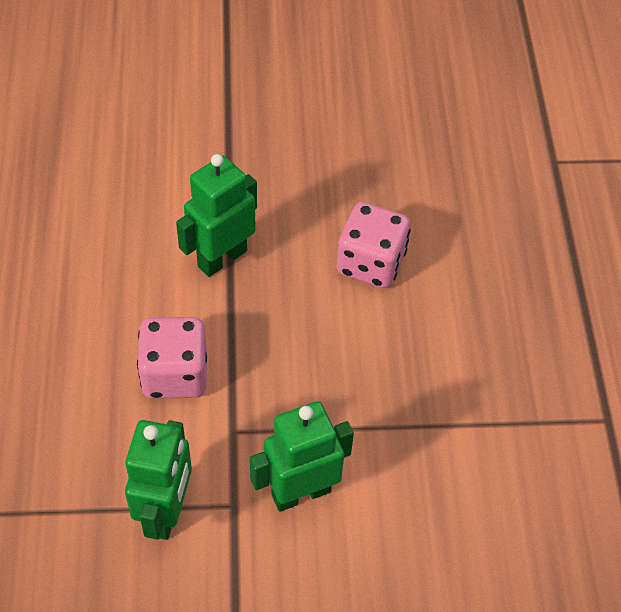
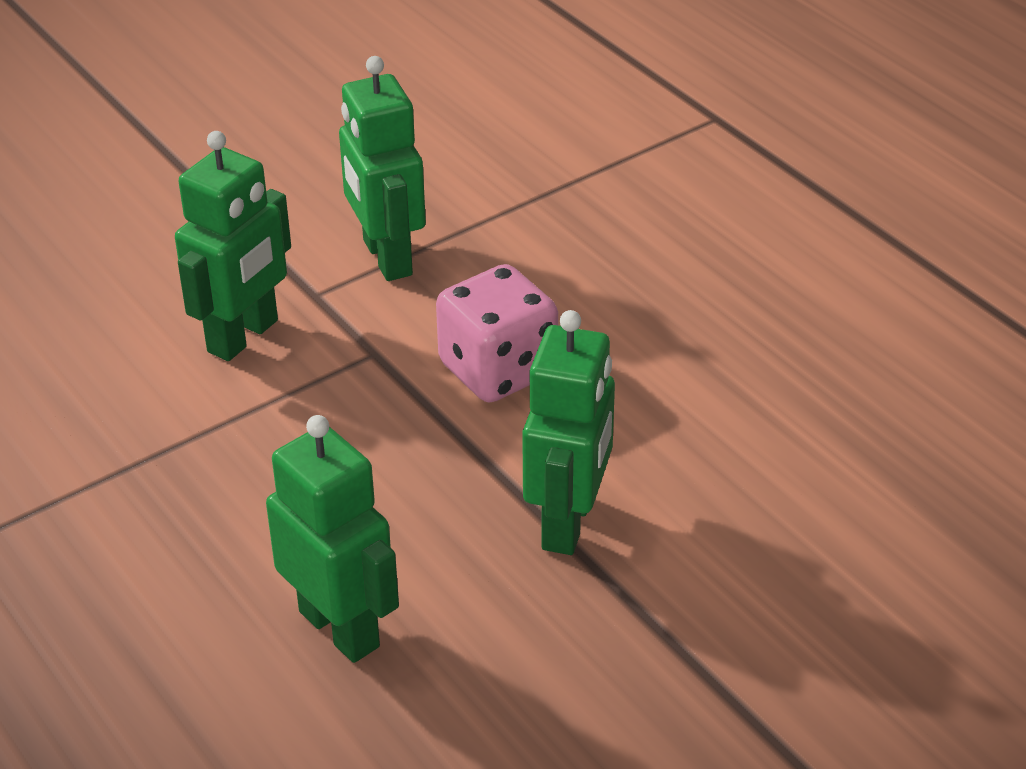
camera: 150 degrees right, 15 degrees down
pink dice [337,202,411,288] -> green robot [266,415,399,663]

